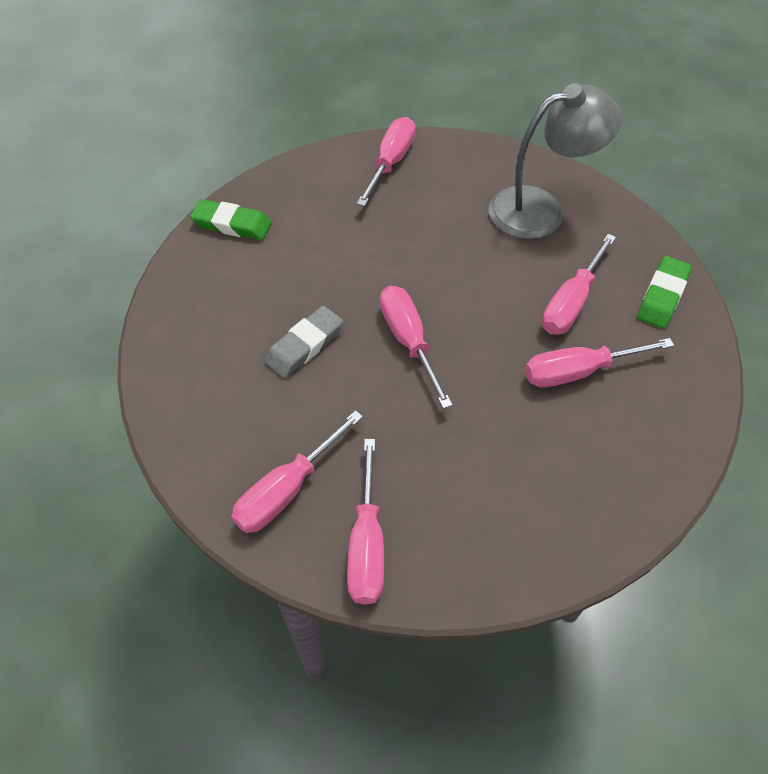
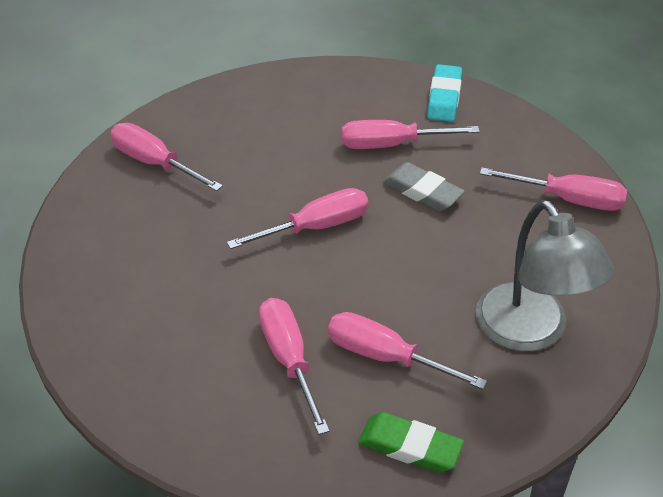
camera: 85 degrees right, 10 degrees down
green eraser [190,199,271,240] -> turquoise eraser [427,64,462,122]
grey eraser [265,306,343,378] -> grey eraser moved to [383,162,465,211]
pink screwdriver [347,439,384,605] -> pink screwdriver moved to [342,120,480,149]

